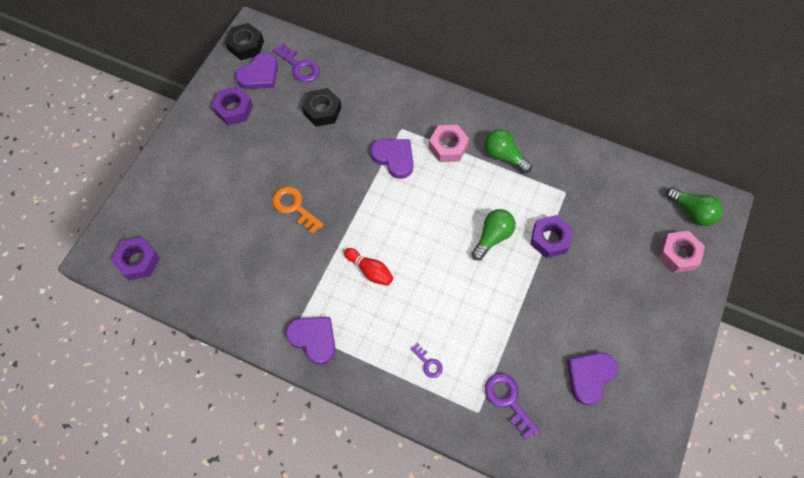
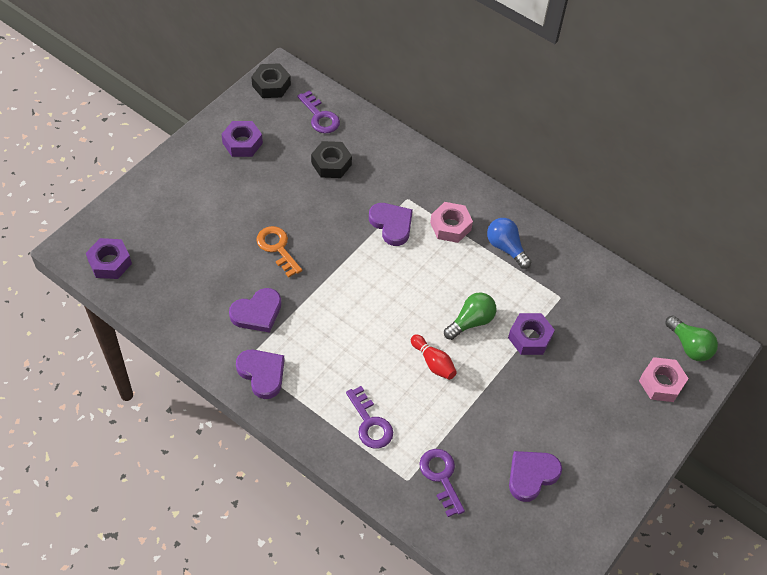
camera: 10 degrees right, 10 degrees down
purple heart [235,52,278,89] -> purple heart moved to [229,288,281,333]
red bowling pin [344,248,393,286] -> red bowling pin moved to [411,334,457,380]
purple key [411,343,443,378] -> purple key [346,386,393,448], size x1.73
green light bulb [485,129,532,173] -> blue light bulb [487,218,531,269]

